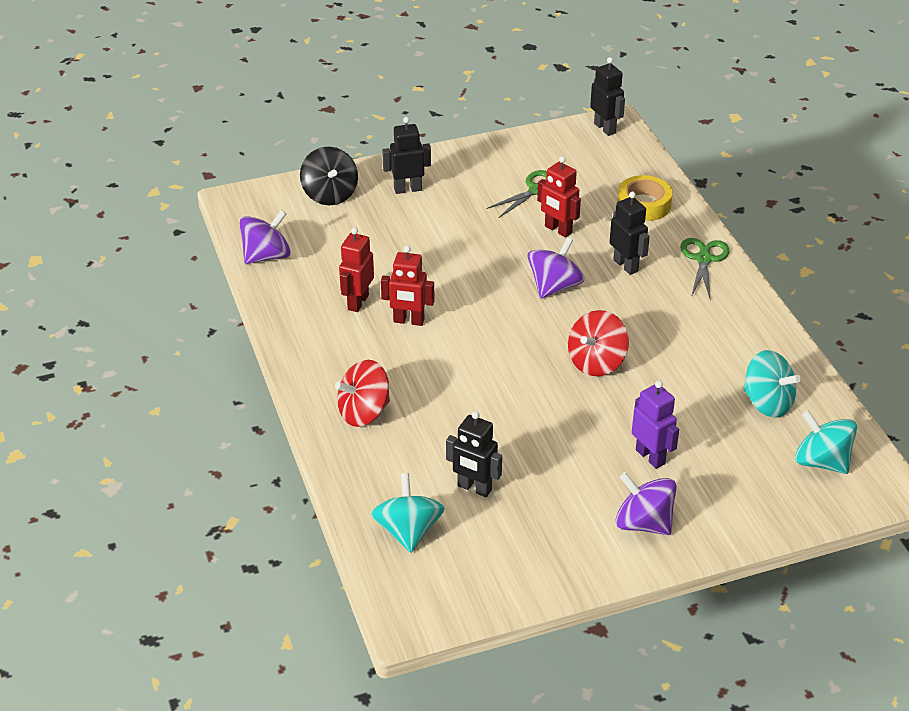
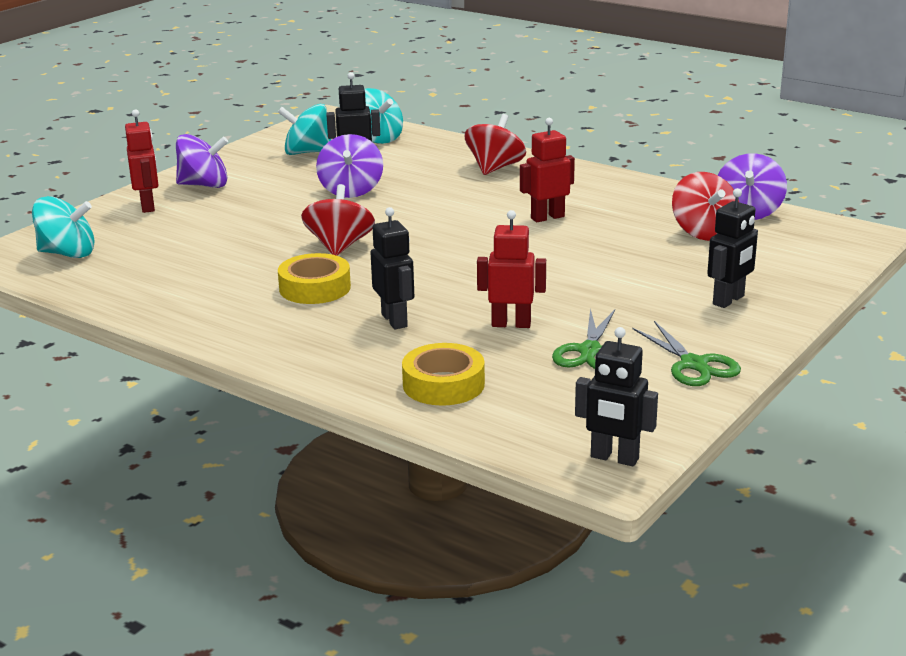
camera: 145 degrees right, 15 degrees down
black spinning top [300,147,358,205] -> none
red robot [339,228,374,312] -> red robot moved to [125,109,158,213]
purple spinning top [528,237,584,299] -> purple spinning top moved to [316,134,383,198]
black robot [610,191,650,275] -> black robot turned 135 degrees counterclockwise [370,207,414,329]
purple robot [632,380,679,469] -> none
green scissors [680,238,729,300] -> green scissors moved to [632,321,741,386]
turquoise spinning top [743,350,801,418] -> turquoise spinning top moved to [278,104,331,155]
none -> yellow tape [278,253,351,304]
none -> red spinning top [672,172,739,241]

